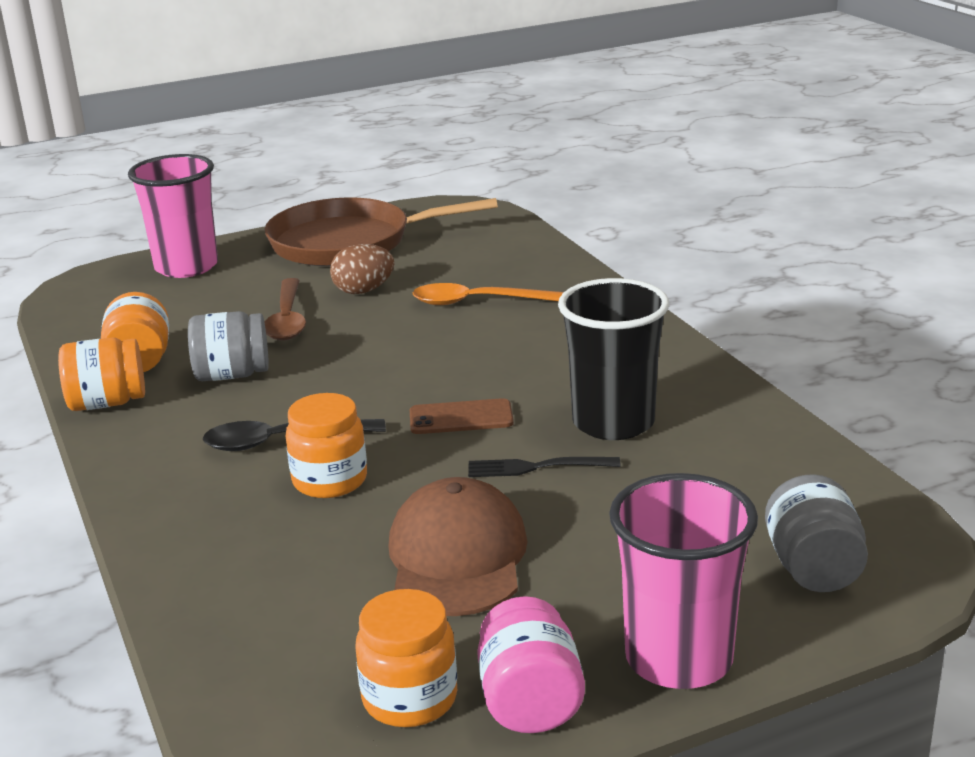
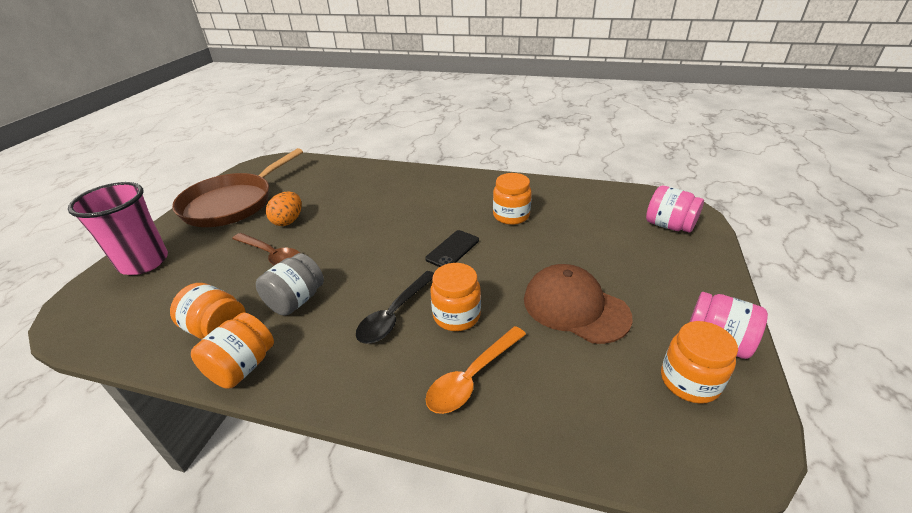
camera: 50 degrees left, 10 degrees up
brown egg [330,244,394,294] -> orange egg [266,192,302,226]
brown phone [410,398,514,434] -> black phone [425,230,479,267]
orange spoon [413,283,564,305] -> orange spoon moved to [425,326,526,414]
black fork [468,457,621,477] -> none
black cup [558,278,669,440] -> orange jar [493,173,532,225]
pink cup [609,473,758,689] -> none
grey jar [765,474,868,592] -> pink jar [646,186,704,233]

